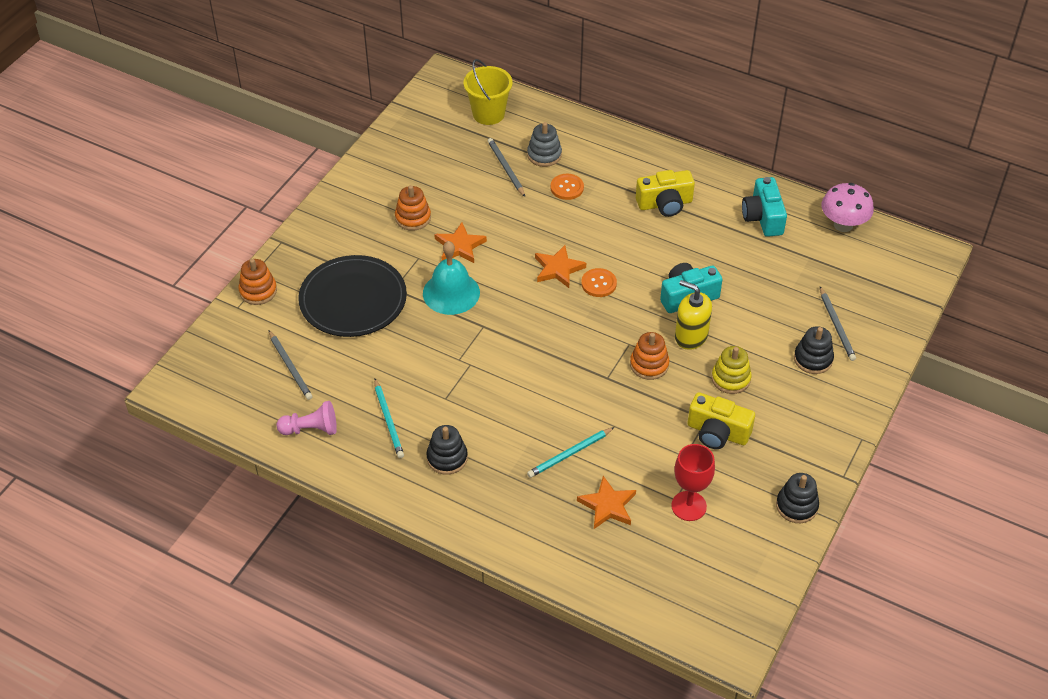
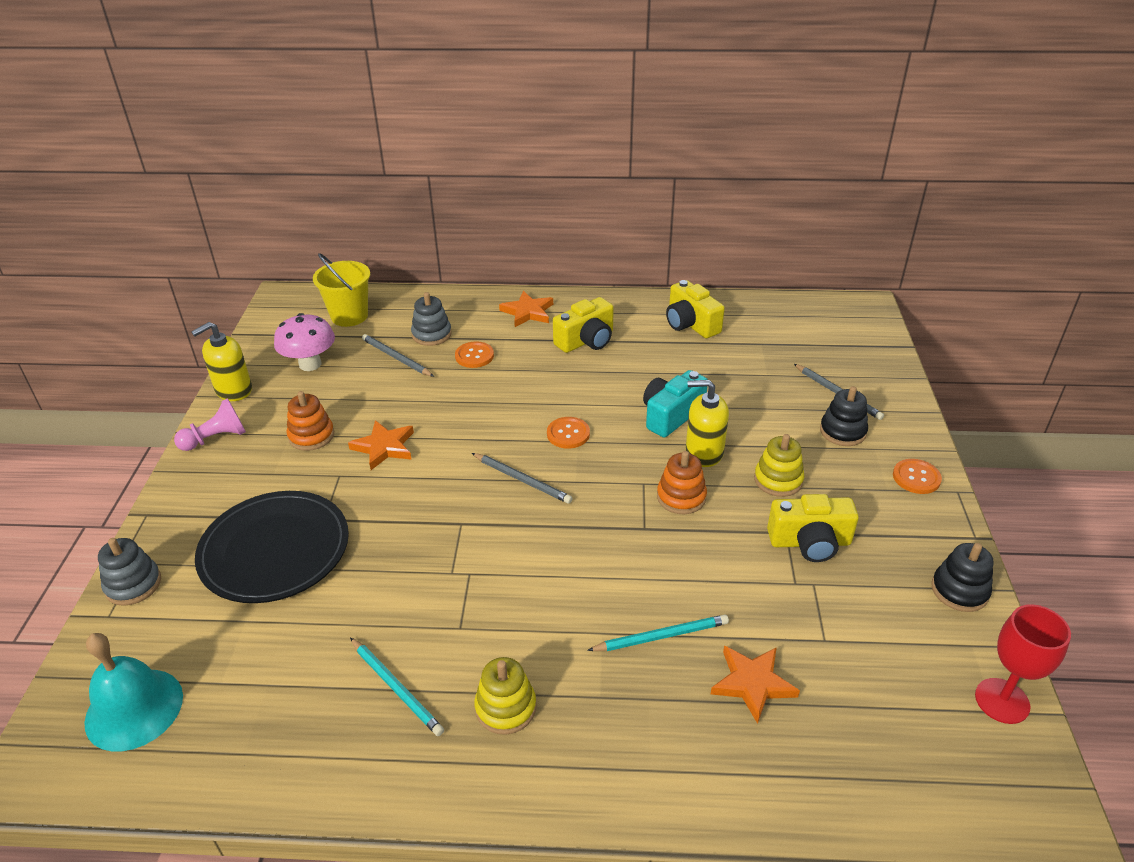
camera: 25 degrees left, 10 degrees down
orange stacking toy [239,259,277,305] -> grey stacking toy [98,538,161,606]
grey pencil [269,331,312,400] -> grey pencil moved to [472,453,573,504]
pink pawn [276,401,337,435] -> pink pawn moved to [174,398,246,451]
turquoise bell [423,241,480,315] -> turquoise bell moved to [84,633,183,751]
black stacking toy [426,425,468,475] -> yellow stacking toy [474,657,536,735]
turquoise pencil [527,427,615,478] -> turquoise pencil turned 135 degrees counterclockwise [587,614,729,651]
orange star [535,245,586,288] -> orange star moved to [499,291,553,327]
red goblet [671,444,715,521] -> red goblet moved to [975,604,1071,724]
turquoise camera [742,177,787,237] -> yellow camera [666,280,725,338]
pink mushroom [821,183,874,232] -> pink mushroom moved to [274,313,335,371]
none -> yellow soap dispenser [191,322,252,401]
none -> orange button [893,459,942,494]

